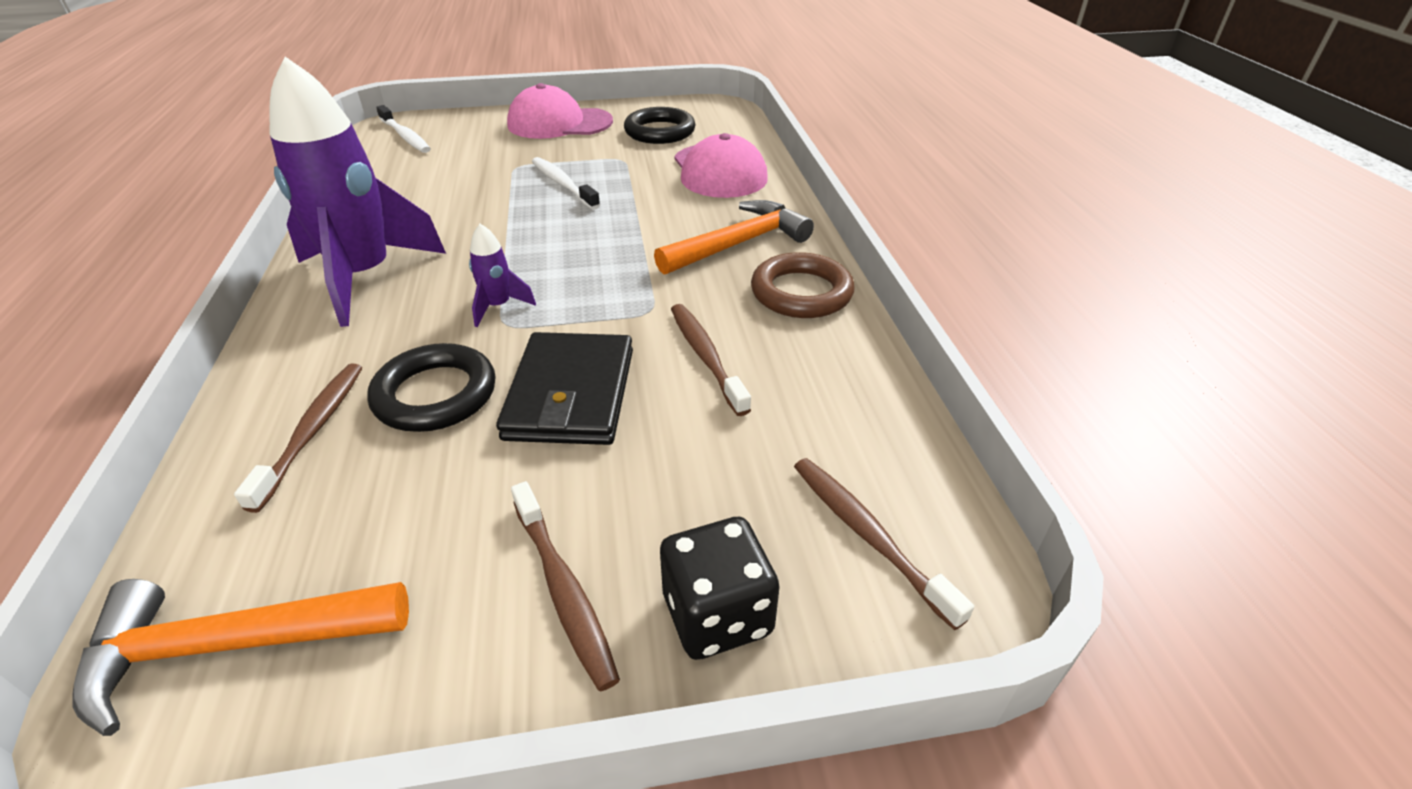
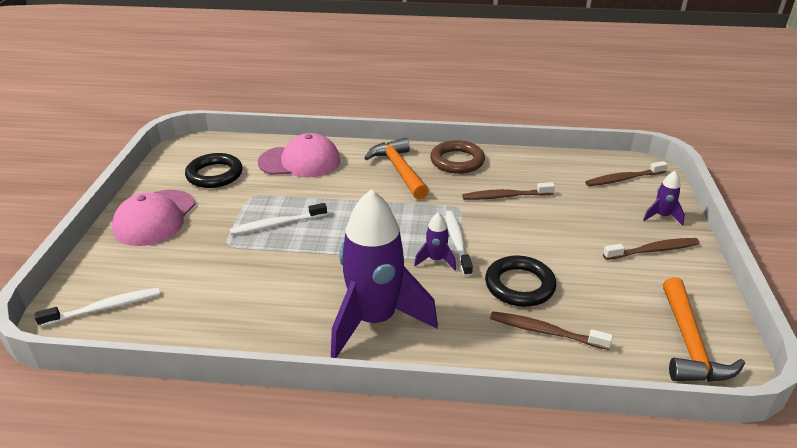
camera: 75 degrees left, 5 degrees down
black wallet [496,332,633,445] -> none
black dice [660,517,780,660] -> purple rocket [643,171,685,226]
none -> white toothbrush [445,211,473,276]

